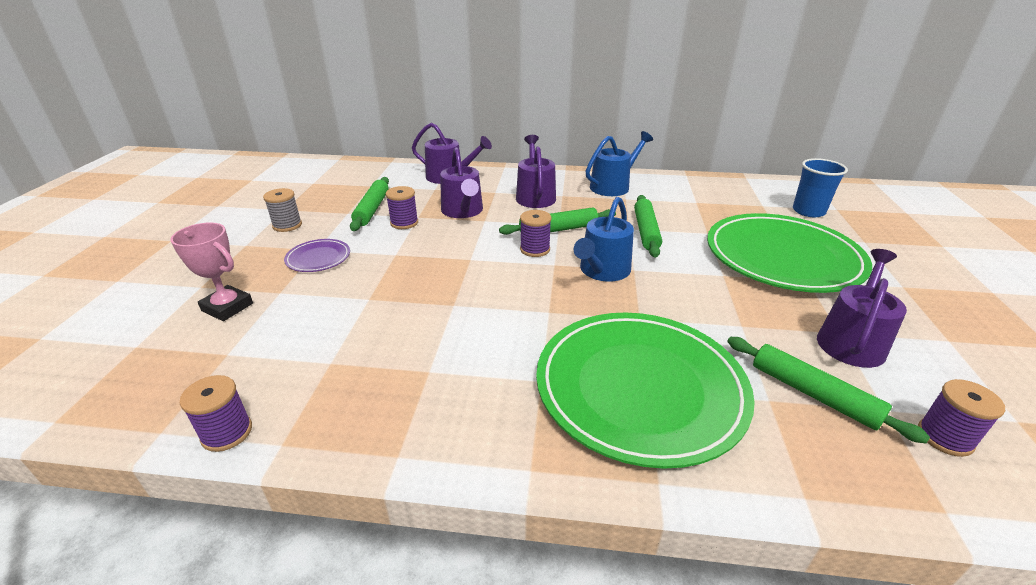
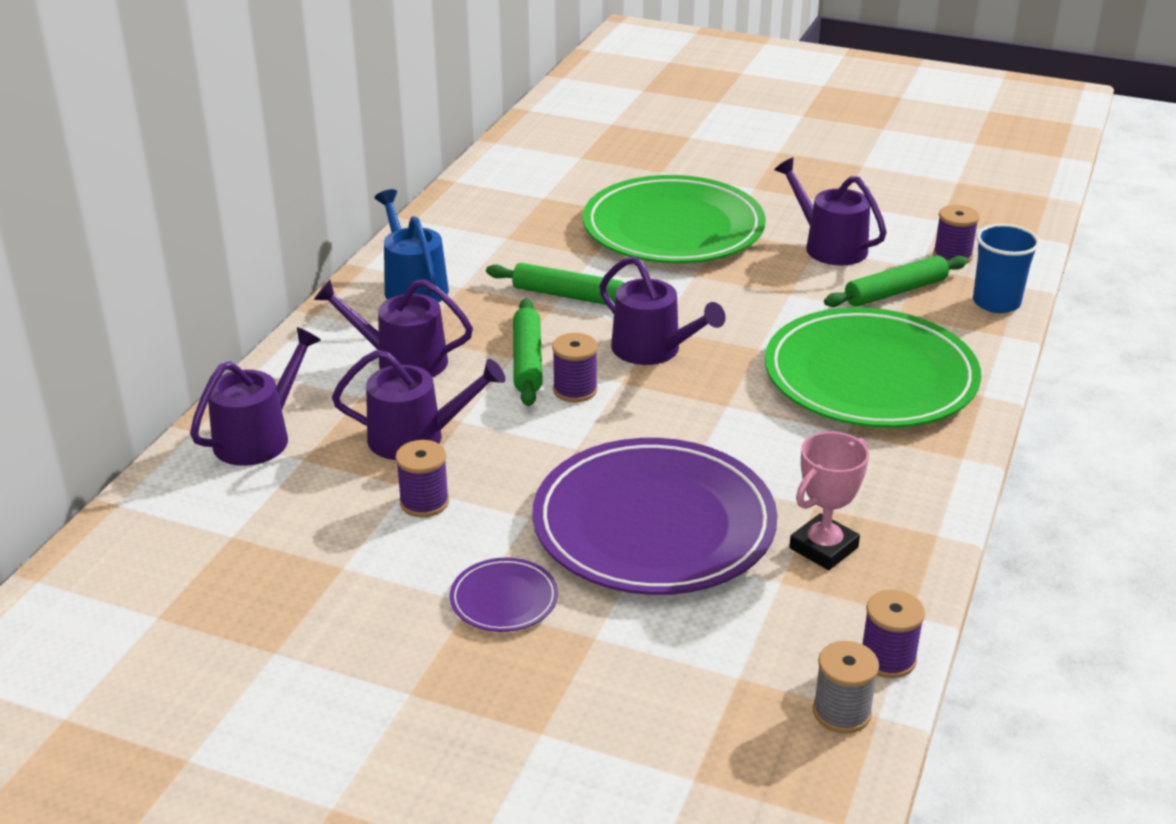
camera: 75 degrees left, 0 degrees up
pink trophy [171,222,253,321] -> pink trophy moved to [789,432,869,570]
grey spool [263,188,302,232] -> grey spool moved to [813,641,879,733]
green rolling pin [350,177,389,231] -> none
blue watering can [574,197,634,282] -> purple watering can [599,256,725,365]
blue cup [793,158,848,217] -> blue cup moved to [973,224,1040,313]
none -> purple plate [532,438,778,595]

